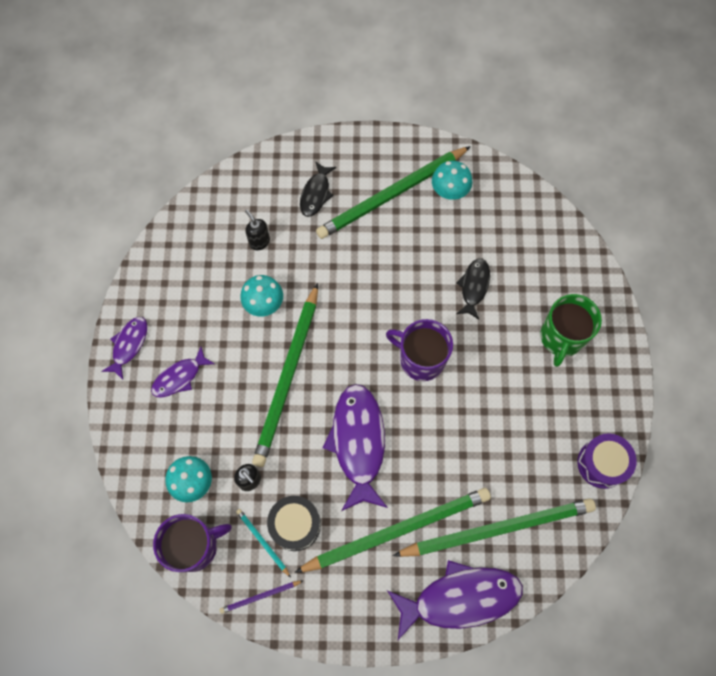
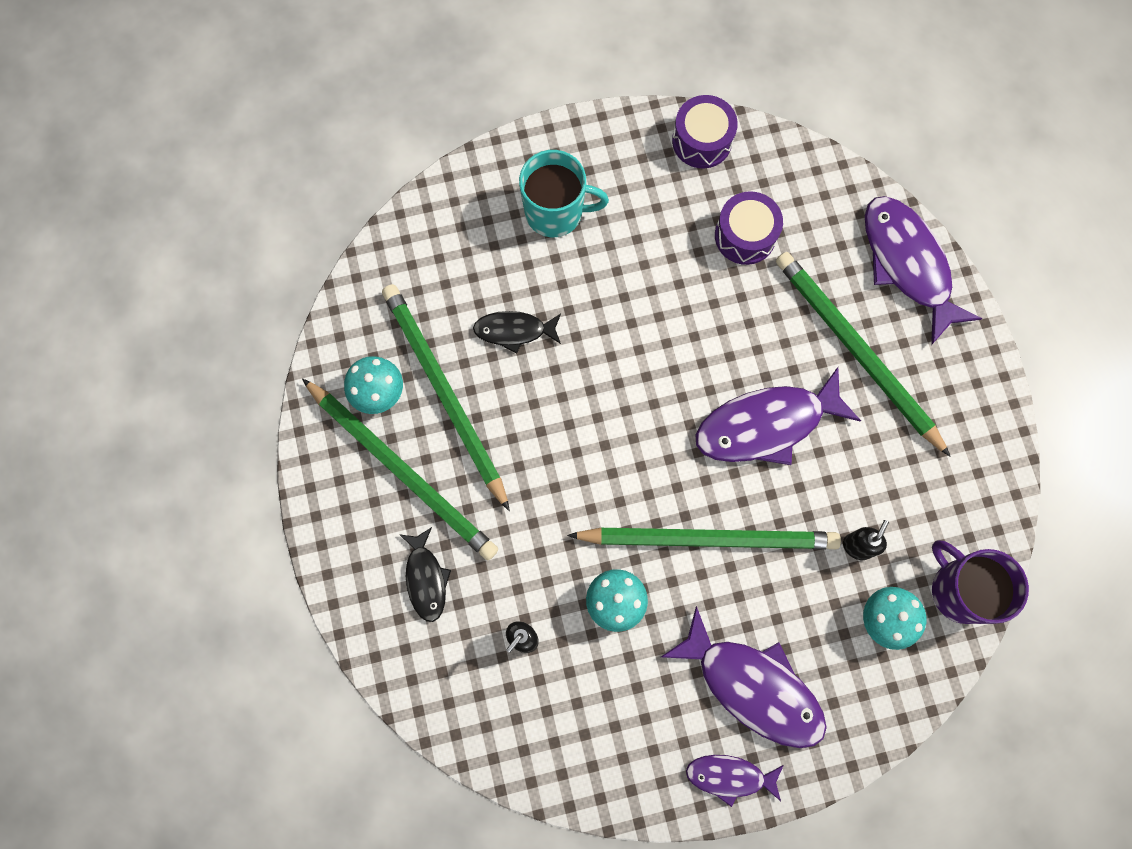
camera: 105 degrees left, 5 degrees up
purple fish [151,347,215,398] -> purple fish [661,606,827,748], size x1.83
purple pencil [219,581,303,614] -> none
turquoise pencil [236,509,291,577] -> none
black drum [267,496,321,551] -> none
black fish [300,161,336,217] -> black fish turned 75 degrees clockwise [399,527,451,622]
purple mug [386,319,453,381] -> none
green pencil [393,498,596,557] -> green pencil moved to [382,284,510,511]
green mug [540,294,602,367] -> turquoise mug [519,150,609,237]
none -> purple drum [715,191,783,265]

